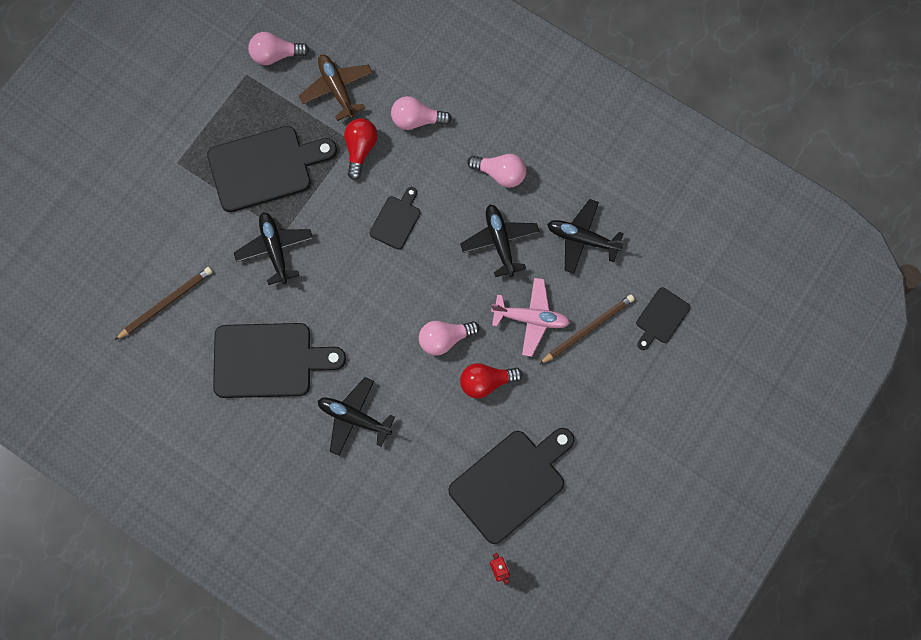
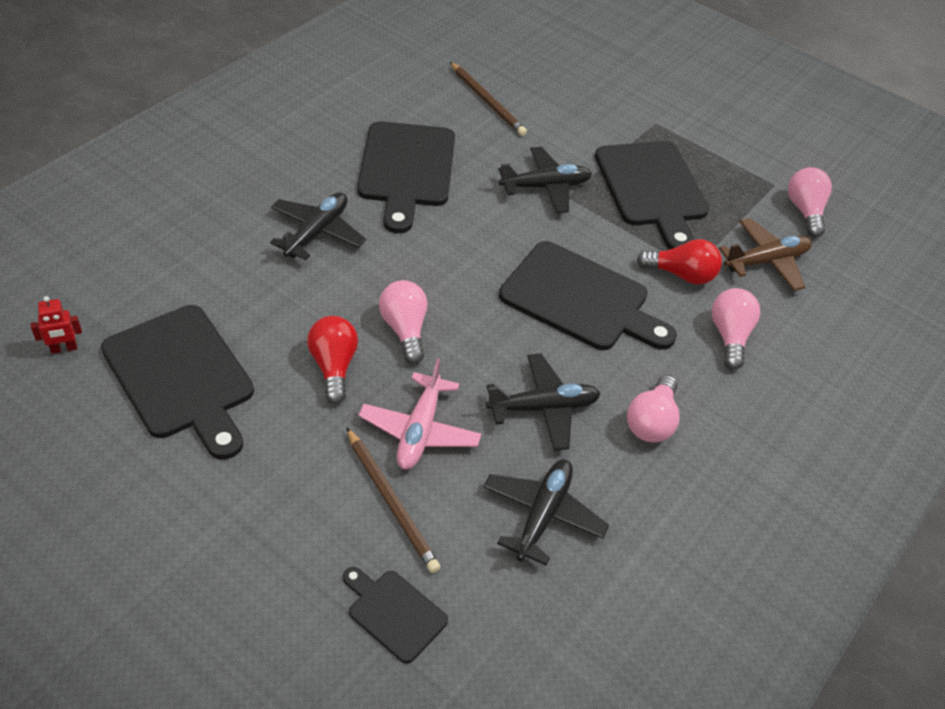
camera: 90 degrees right, 25 degrees down
black cutting board [370,187,421,250] -> black cutting board [499,241,677,350], size x1.96

